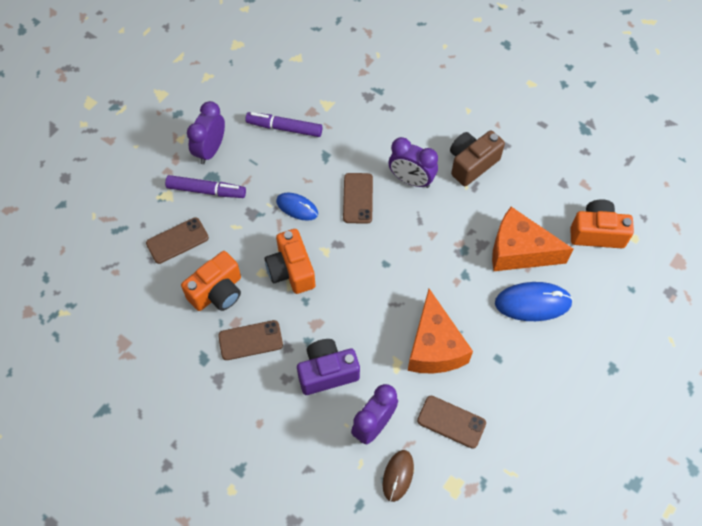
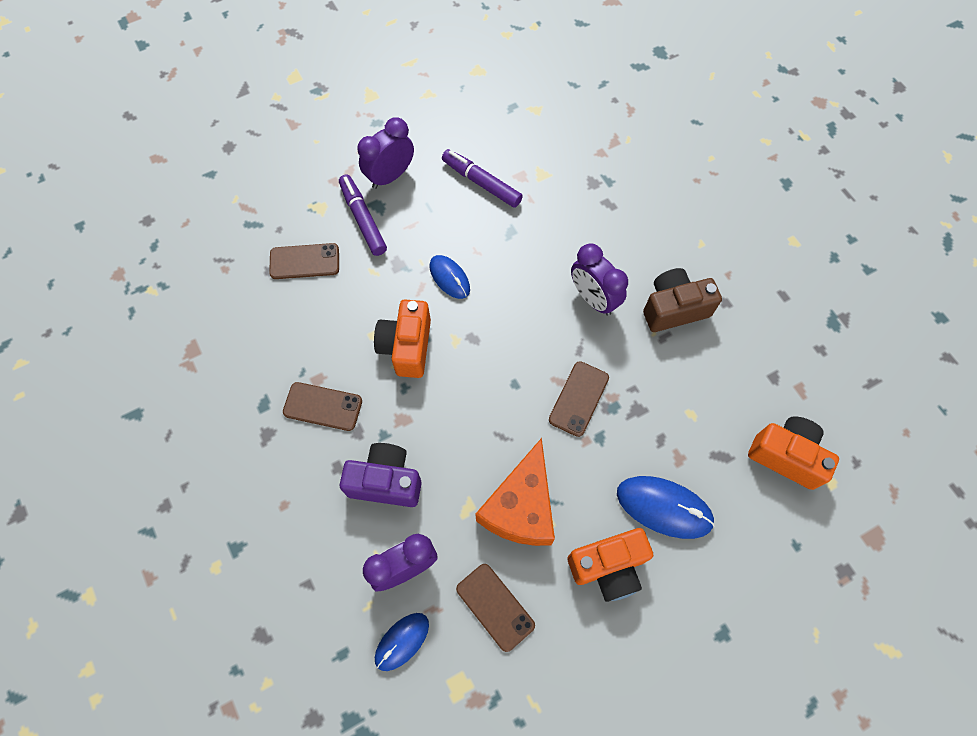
camera: 25 degrees right, 5 degrees up
purple marker [165,175,246,198] -> purple marker turned 150 degrees counterclockwise [339,174,387,256]
orange camera [181,251,241,311] -> orange camera moved to [567,528,653,602]
brown phone [343,173,373,224] -> brown phone moved to [549,361,609,437]
brown mouse [383,450,414,502] -> blue mouse [375,613,429,671]
orange cheese [492,207,574,271] -> none

